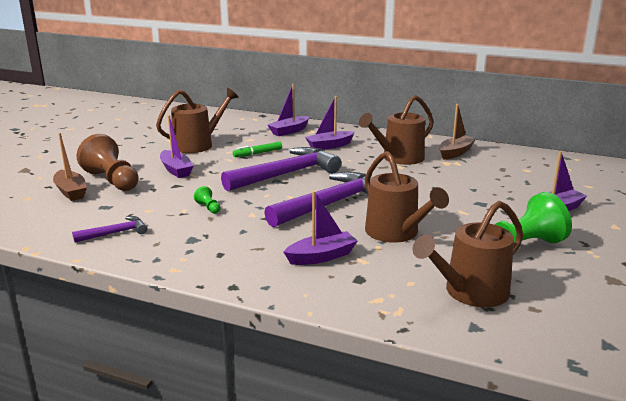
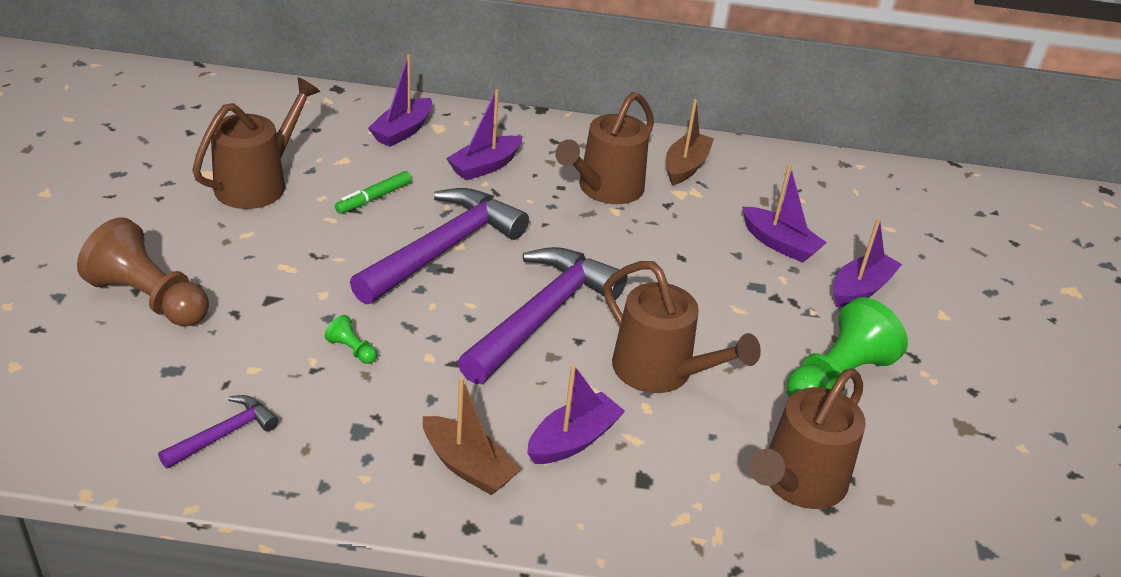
camera: 20 degrees left, 15 degrees up
brown boat [53,133,87,201] -> brown boat moved to [423,376,522,495]
purple boat [160,115,194,178] -> purple boat moved to [742,165,827,263]

